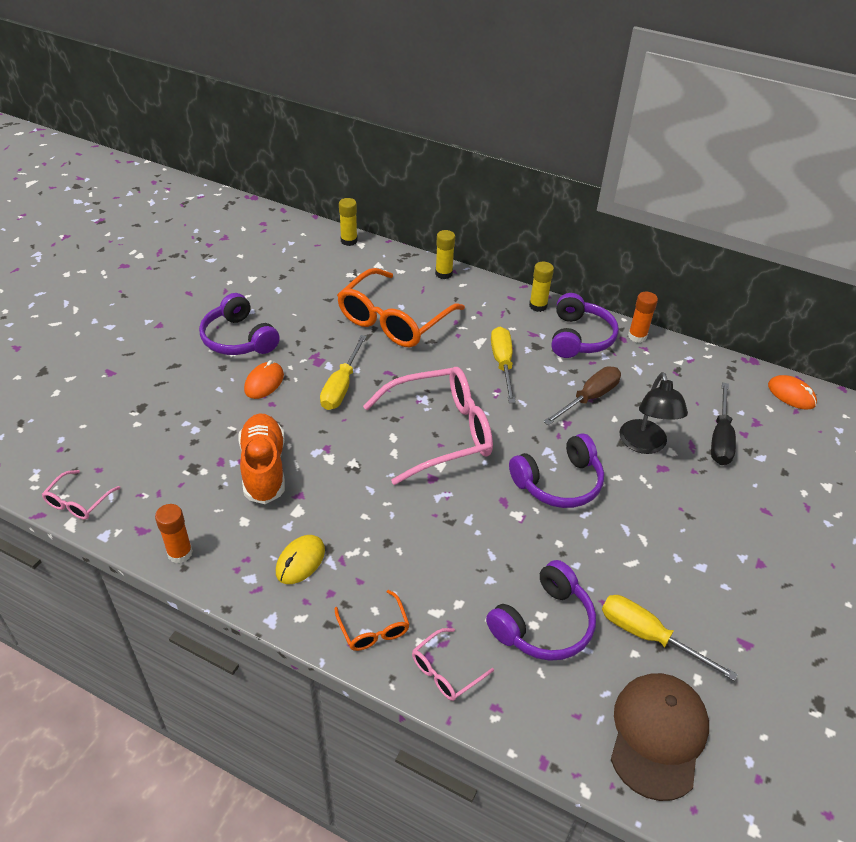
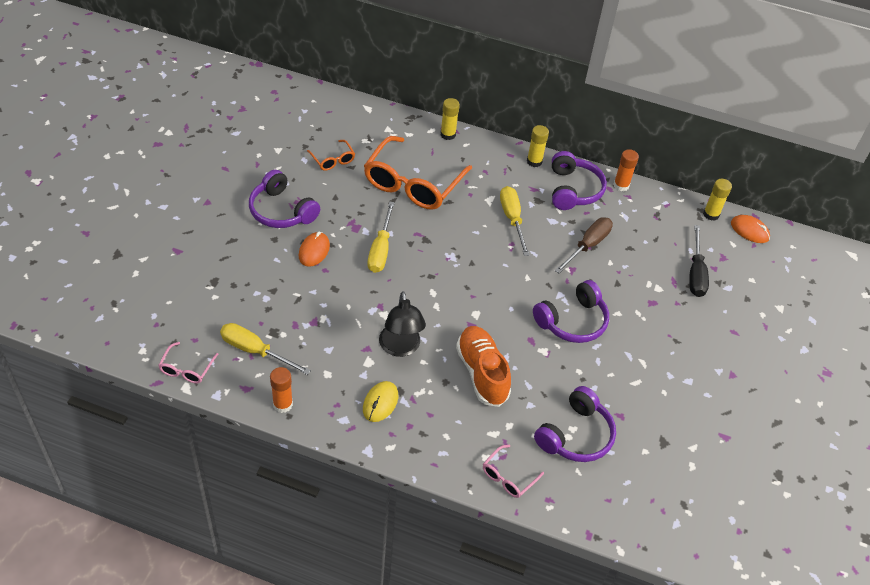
camera: 10 degrees left, 5 degrees up
orange shoe [238,413,285,504] -> orange shoe moved to [456,326,511,407]
orange glasses [334,590,410,651] -> orange glasses moved to [307,140,355,171]
yellow glue stick [339,198,358,246] -> yellow glue stick moved to [703,179,732,221]
pink glasses [363,367,493,485] -> none
yellow screwdriver [602,595,738,681] -> yellow screwdriver moved to [220,323,311,375]
brown cap [611,673,709,801] -> none
black lamp [620,372,688,454] -> black lamp moved to [379,291,426,357]

